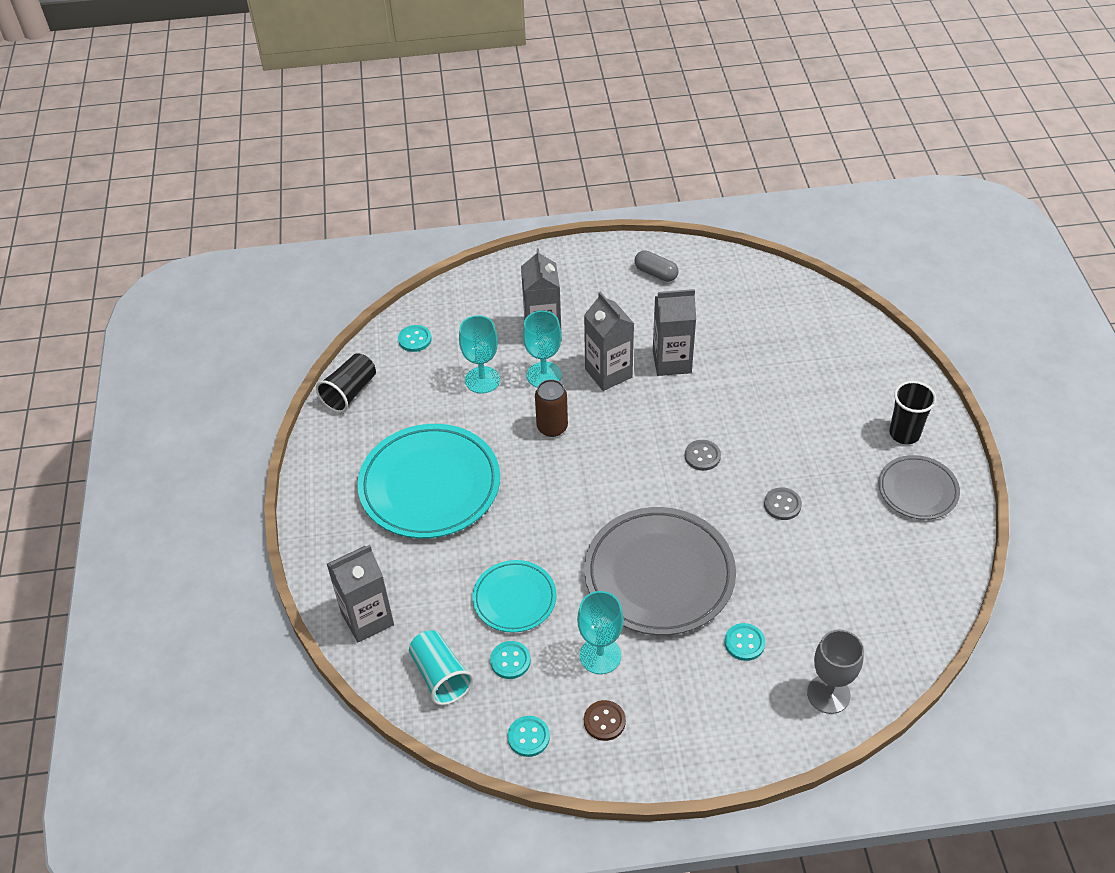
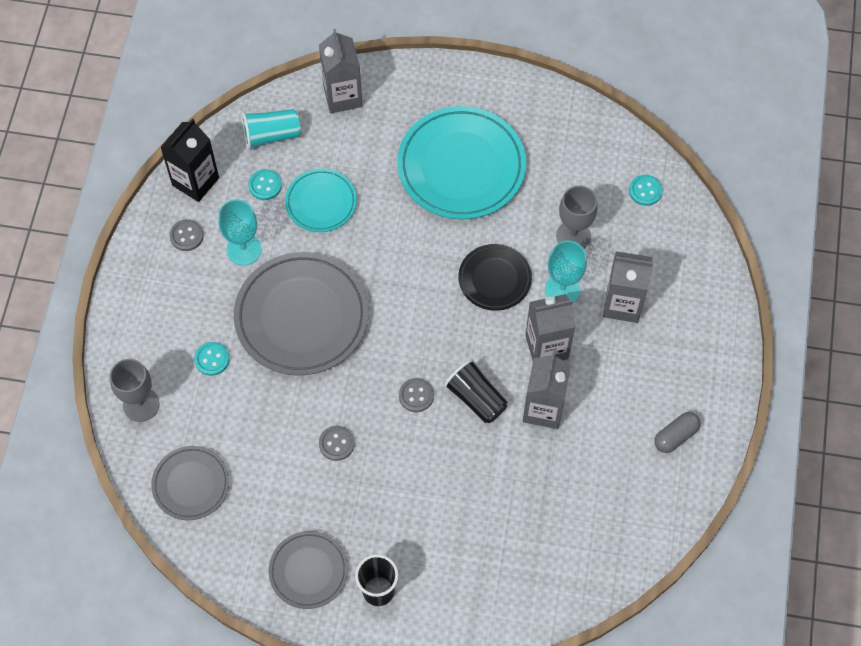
camera: 105 degrees right, 15 degrees up
black cup [316,353,376,413] -> black cup moved to [444,359,507,423]
turquoise goblet [459,315,500,394] -> grey goblet [556,185,598,248]
turquoise button [508,716,550,757] -> black carton [160,119,219,202]
brown can [535,379,568,437] -> black plate [458,244,532,311]
brown button [584,700,626,741] -> grey button [169,219,204,251]
none -> grey plate [151,446,229,520]

